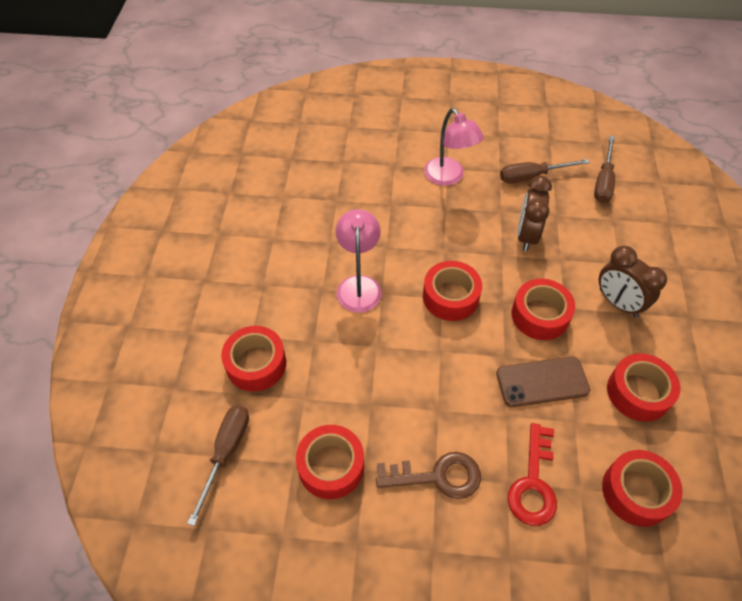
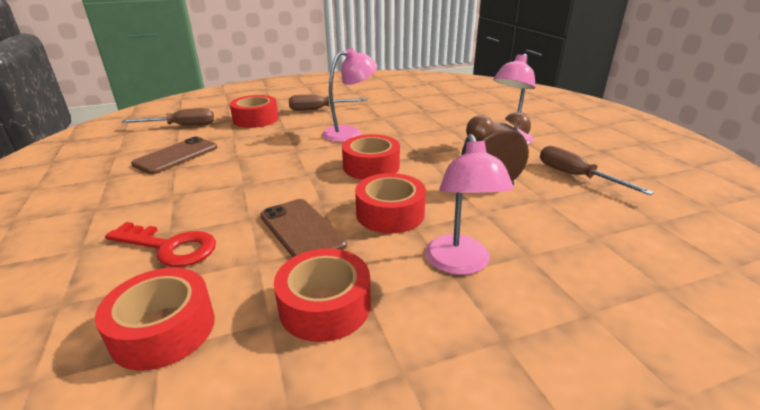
camera: 65 degrees right, 25 degrees down
red tape [296,425,364,499] -> brown phone [131,137,217,174]
brown key [376,452,481,499] -> none
red key [508,423,557,526] -> red key turned 150 degrees counterclockwise [105,222,216,267]
brown screwdriver [594,136,615,203] -> brown screwdriver moved to [289,95,368,111]
brown clock [599,246,667,318] -> pink lamp [425,134,514,275]

